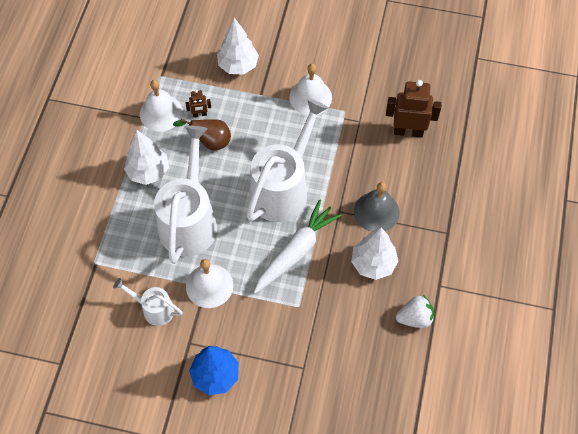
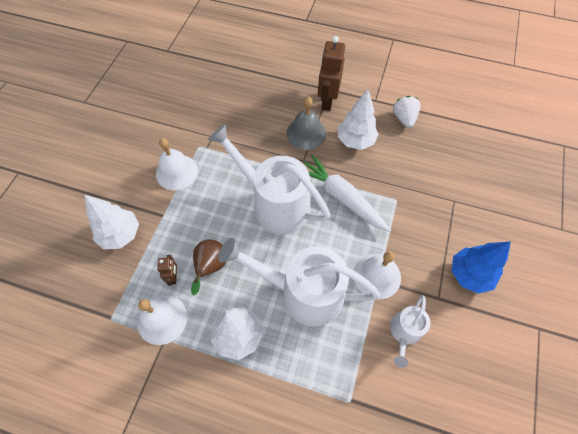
camera: 85 degrees left, 0 degrees up
brown robot [386,80,442,137] -> brown robot moved to [318,36,345,111]

